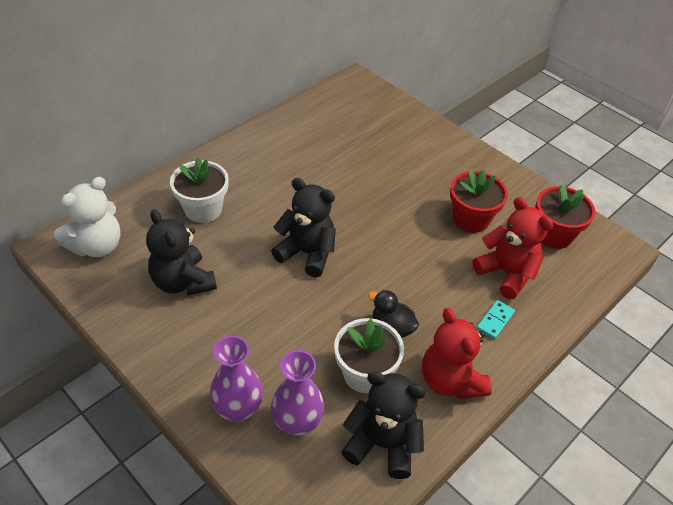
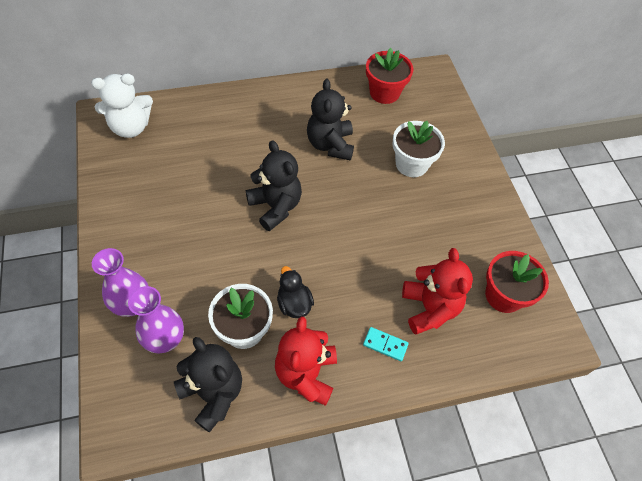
camera: 30 degrees right, 10 degrees up
black teddy bear [146,209,217,295] -> black teddy bear moved to [307,79,354,161]
white flower pot [170,157,229,223] -> white flower pot moved to [393,121,445,177]
red flower pot [450,169,508,233] -> red flower pot moved to [366,48,413,104]
turquoise domino [476,300,515,340] -> turquoise domino turned 45 degrees clockwise [363,327,409,361]

